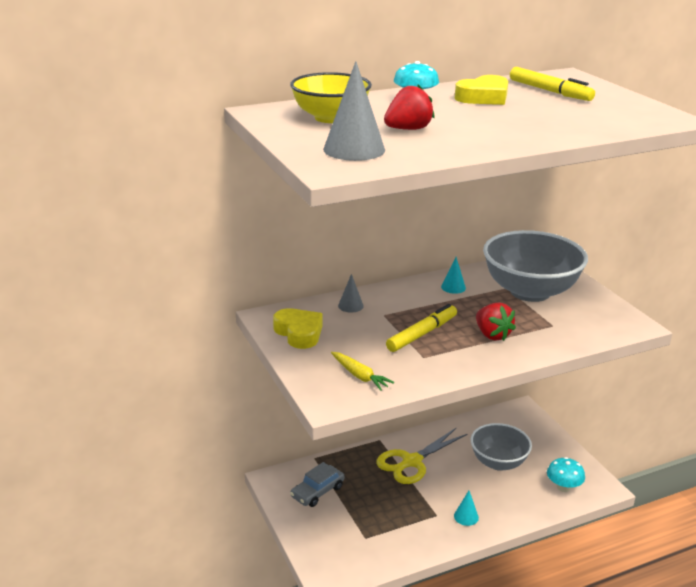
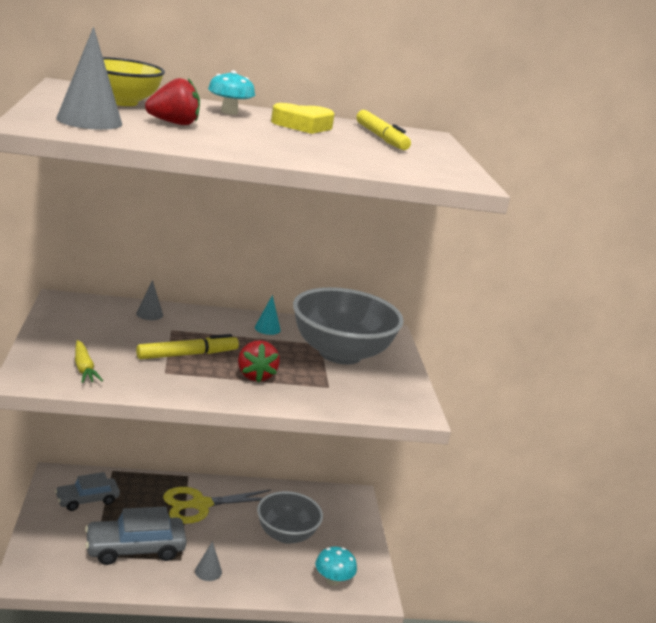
camera: 15 degrees right, 5 degrees down
yellow heart [273,308,323,349] -> none
turquoise cone [454,491,479,526] -> grey cone [195,541,222,581]
none -> grey car [85,506,187,565]

